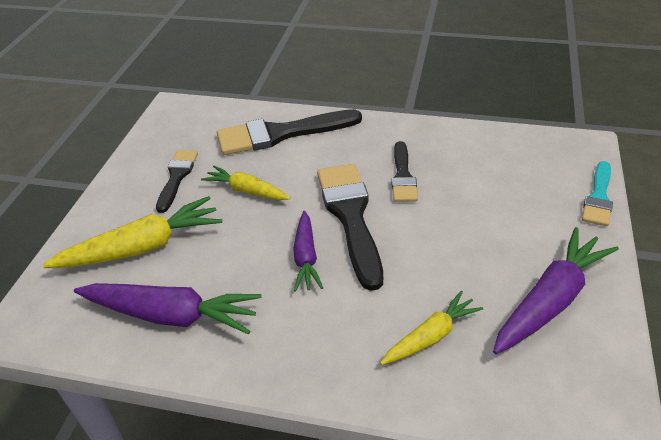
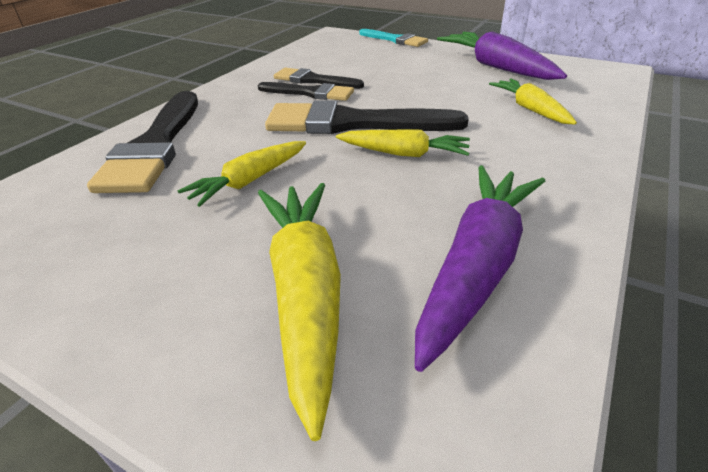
camera: 75 degrees left, 5 degrees down
black brush [156,150,198,213] -> black brush moved to [274,68,364,89]
purple carrot [293,211,323,292] -> yellow carrot [336,130,470,157]

